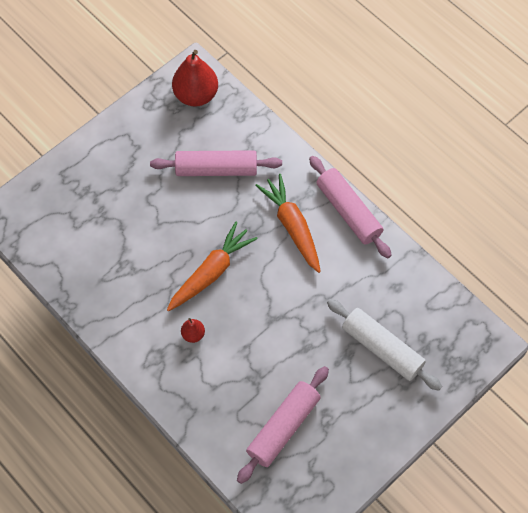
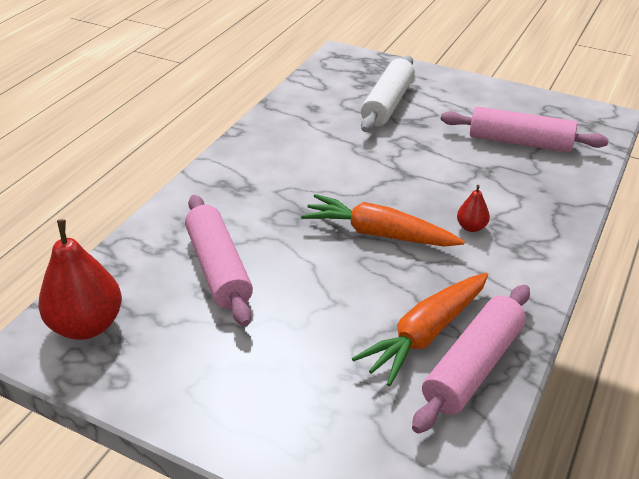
camera: 110 degrees left, 25 degrees down
orange carrot [255,174,321,273] -> orange carrot moved to [352,273,488,386]
pink rolling pin [309,156,392,258] -> pink rolling pin moved to [412,285,530,434]

